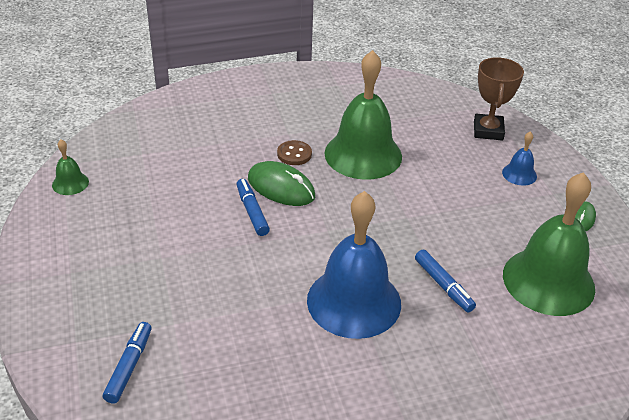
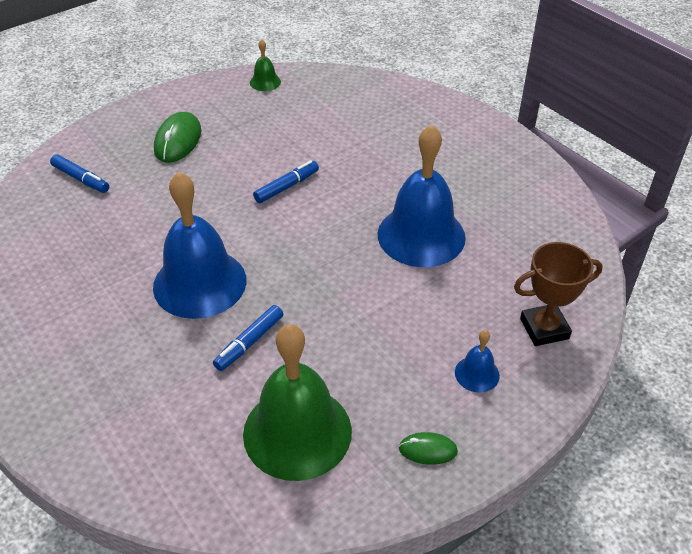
camera: 70 degrees right, 5 degrees up
blue marker [103,322,152,404] -> blue marker turned 45 degrees clockwise [50,154,109,193]
green mouse [248,161,315,206] -> green mouse moved to [154,112,201,163]
brown button [277,140,312,165] -> none
green bell [324,50,402,180] -> blue bell [378,125,466,267]

